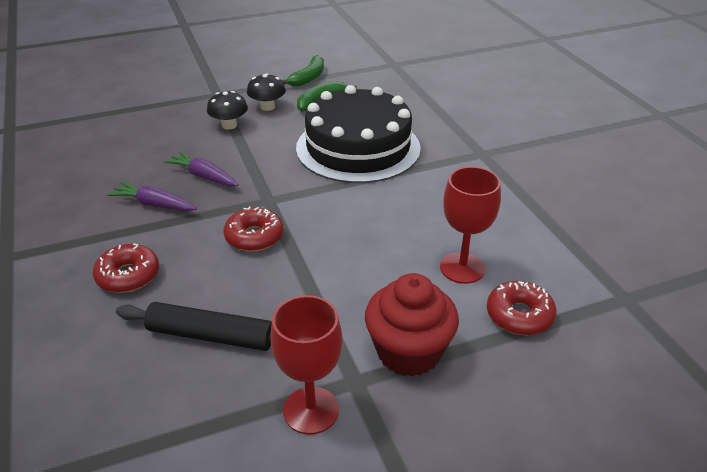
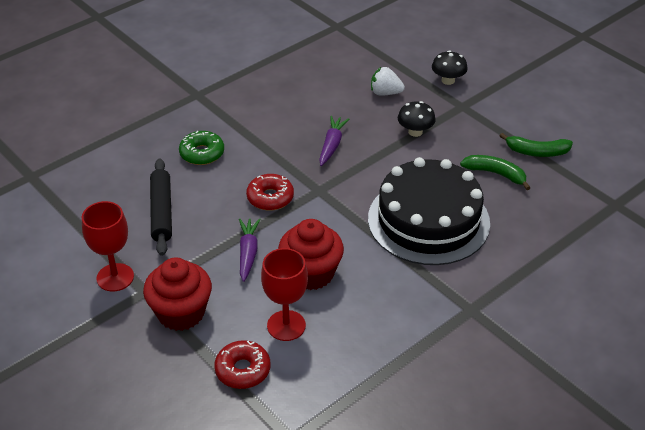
camera: 70 degrees right, 5 degrees up
red donut [92,243,159,293] -> green donut [179,131,224,165]
purple carrot [107,182,197,211] -> purple carrot moved to [239,218,261,282]
black mushroom [247,73,286,111] -> black mushroom moved to [432,50,468,85]
none -> red cupcake [278,219,344,290]
none -> white strawberry [371,67,405,96]

